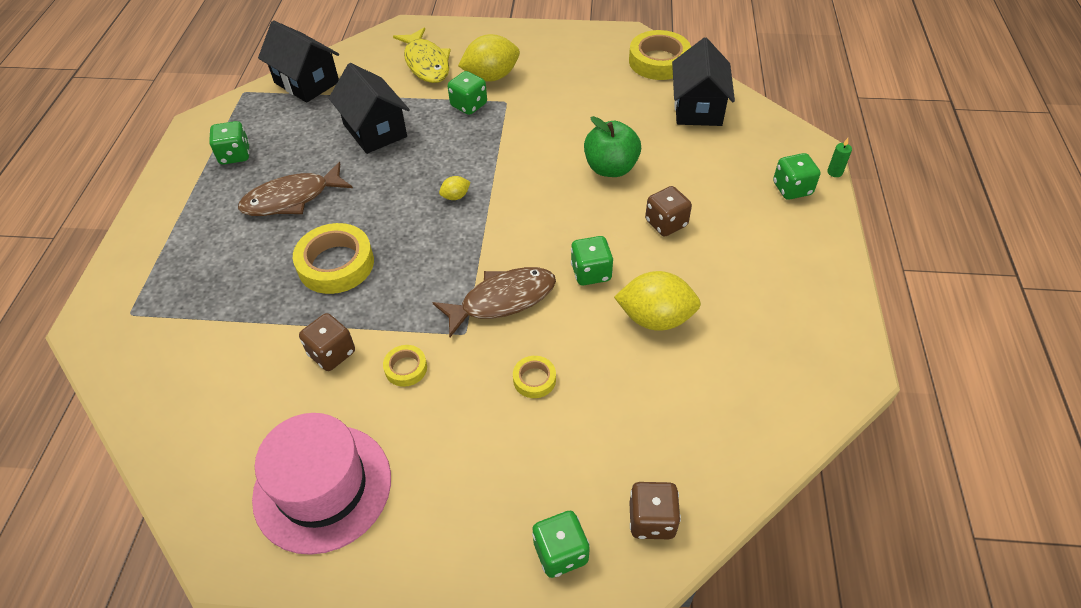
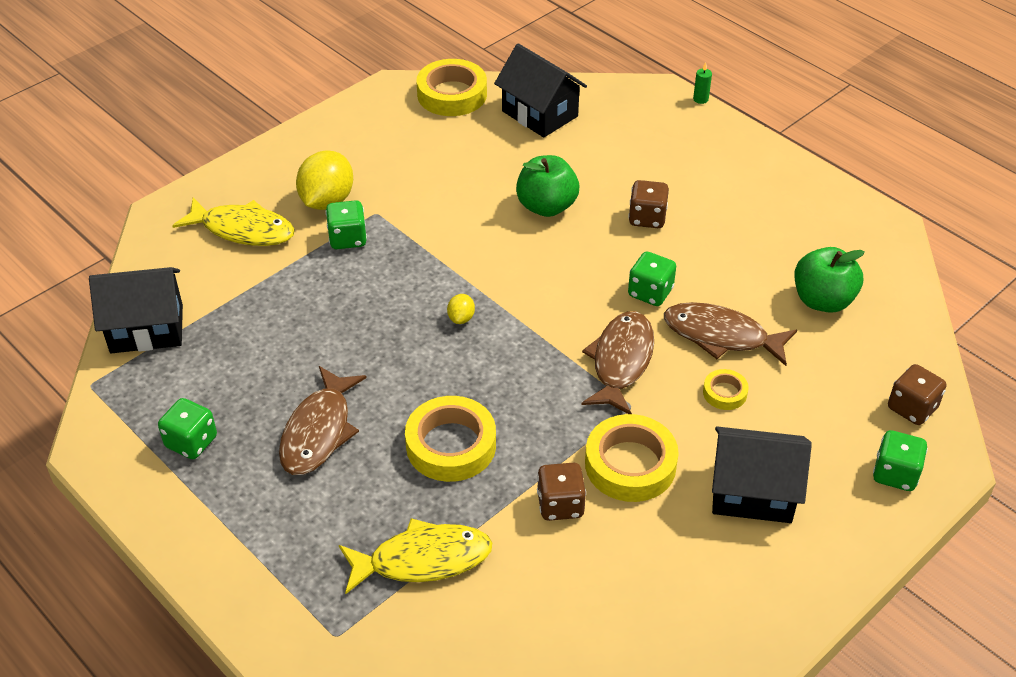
camera: 50 degrees left, 5 degrees down
pink hat [252,413,391,555] -> none
black house [329,63,410,154] -> black house moved to [712,426,812,523]
yellow tape [383,345,427,387] -> yellow tape [585,414,679,502], size x1.98
yellow lemon [614,271,701,331] -> none
green dice [773,153,820,200] -> none
none -> yellow fish [339,518,492,595]
none -> brown fish [664,302,797,366]
none -> green apple [794,247,865,313]

